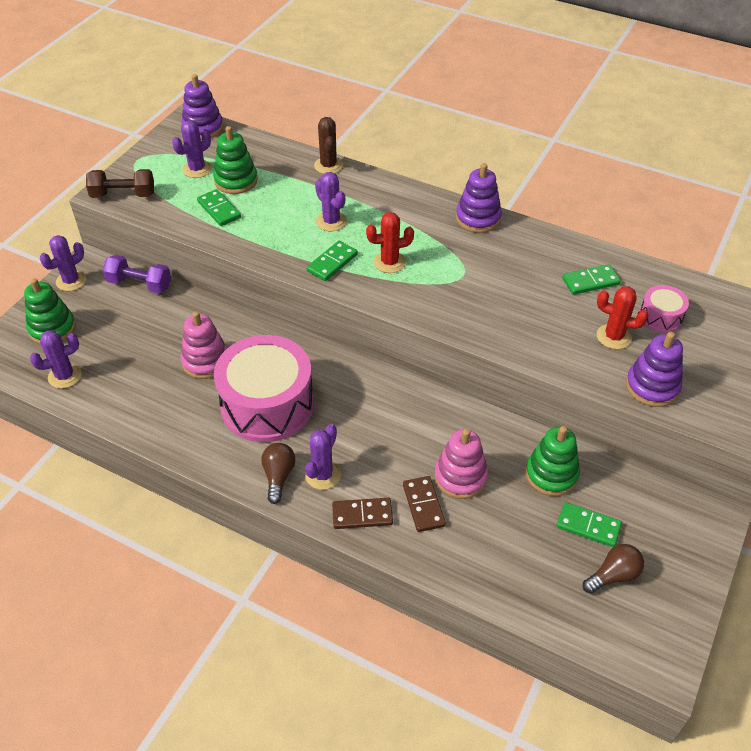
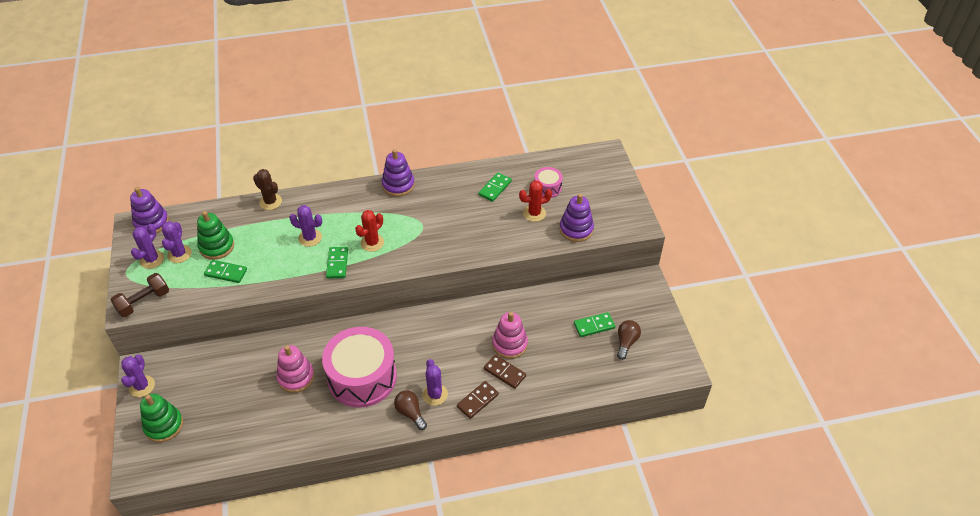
camera: 40 degrees left, 0 degrees up
purple cactus [30,330,82,389] -> purple cactus moved to [131,224,164,269]
purple dumbbell [102,255,171,294] -> none
green stacking toy [526,426,580,496] -> none

